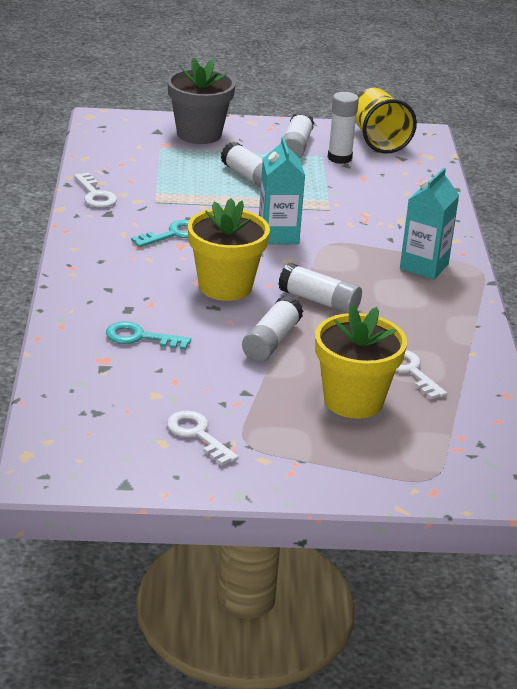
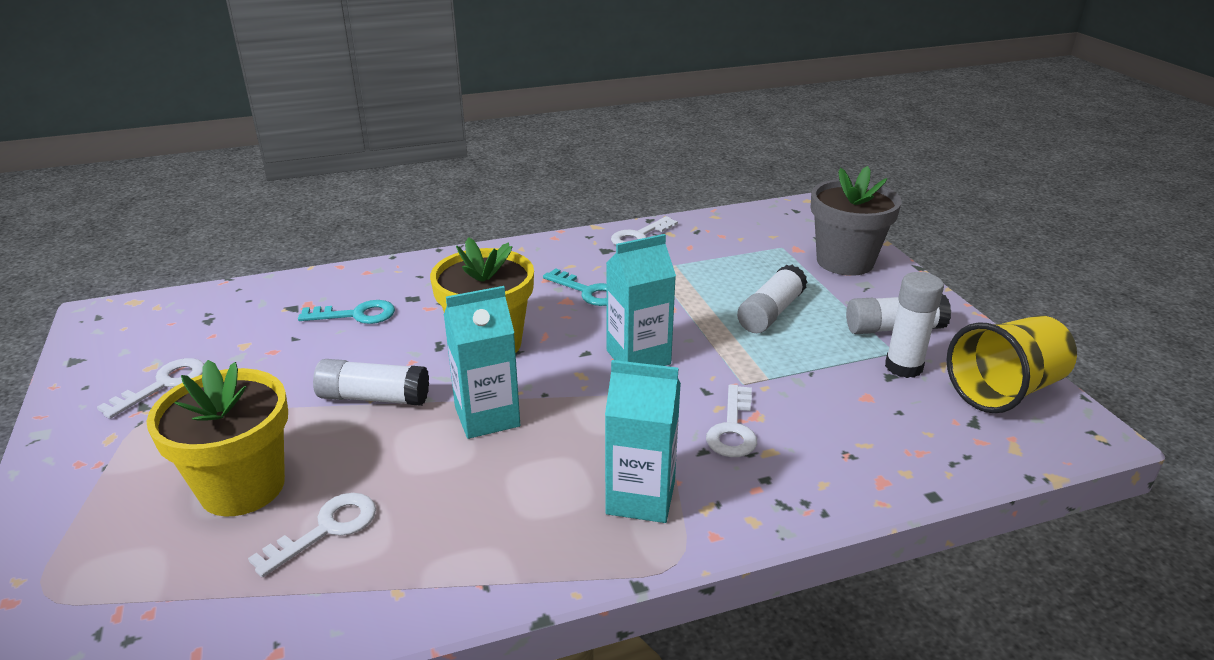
camera: 75 degrees right, 0 degrees up
turquoise key [106,321,191,350] -> turquoise key turned 90 degrees clockwise [298,300,395,324]
white glue stick [279,263,362,313] -> turquoise carton [444,286,520,439]
none -> white key [706,384,757,457]

